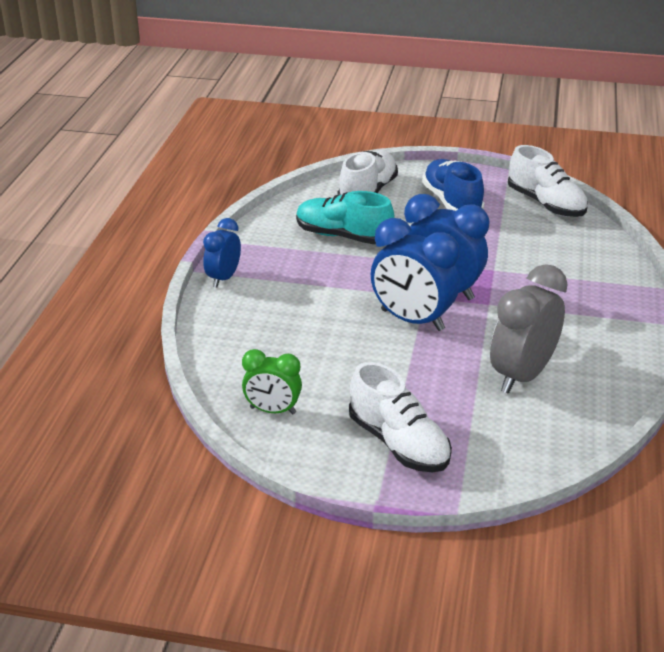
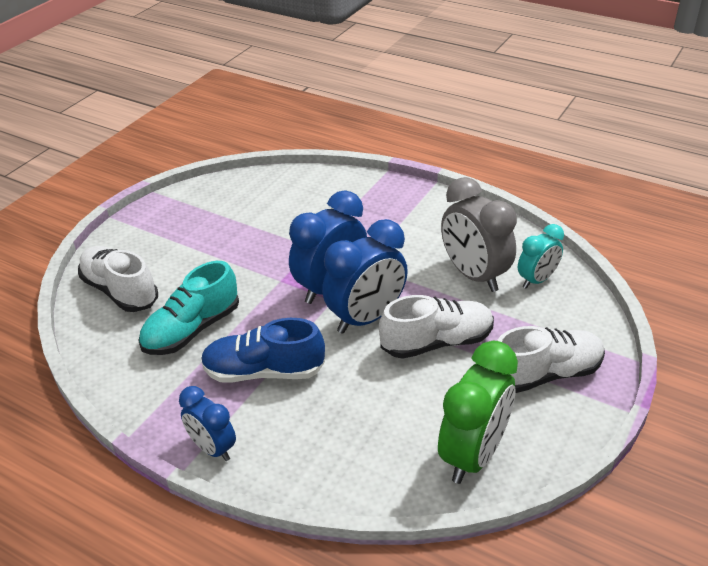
camera: 70 degrees left, 5 degrees up
green clock [242,349,302,414] -> green clock [438,341,518,484], size x1.68
blue shoe [422,159,485,211] -> blue shoe moved to [201,318,325,383]
white shoe [508,145,588,217] -> white shoe moved to [379,295,494,359]
none -> turquoise clock [518,224,564,289]

